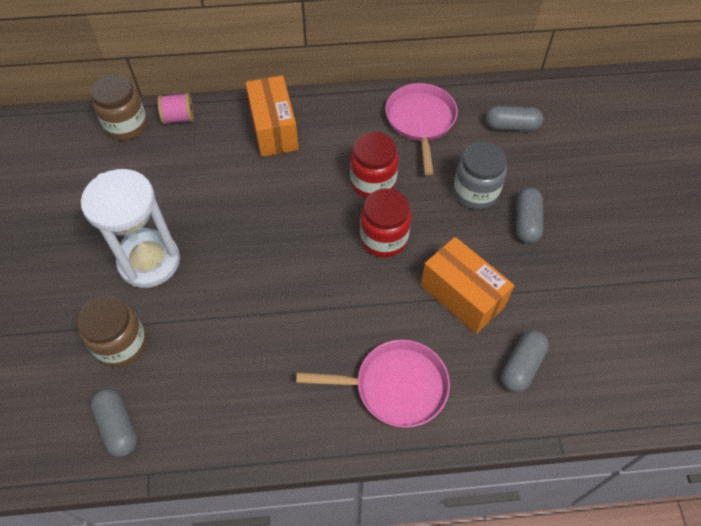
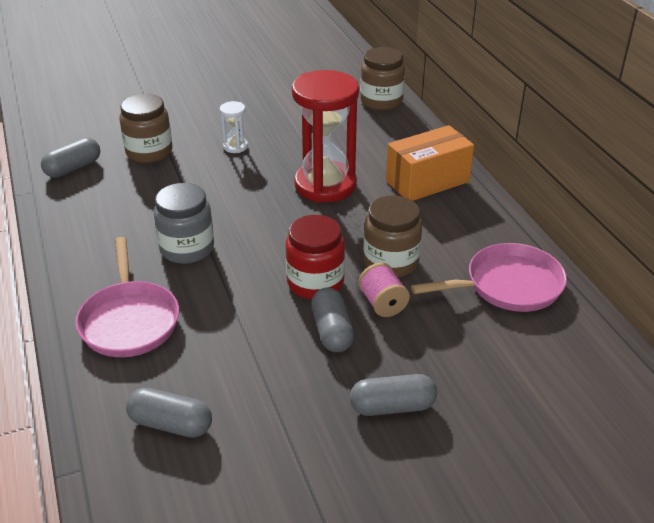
camera: 75 degrees right, 20 degrees down
white hourglass [81,169,180,288] -> white hourglass [220,101,248,153], size x0.43
pink spool [158,93,194,124] -> pink spool moved to [358,263,410,317]
red jar [350,132,398,198] -> brown jar [363,195,422,277]
orange box [421,237,514,334] -> none
grey jar [453,142,507,209] -> grey jar moved to [154,183,214,264]
grey capsule [486,106,544,131] -> grey capsule moved to [311,288,354,352]
none -> red hourglass [292,70,359,203]

